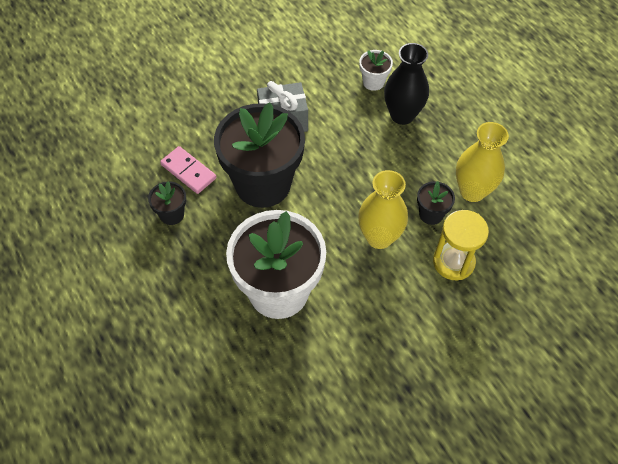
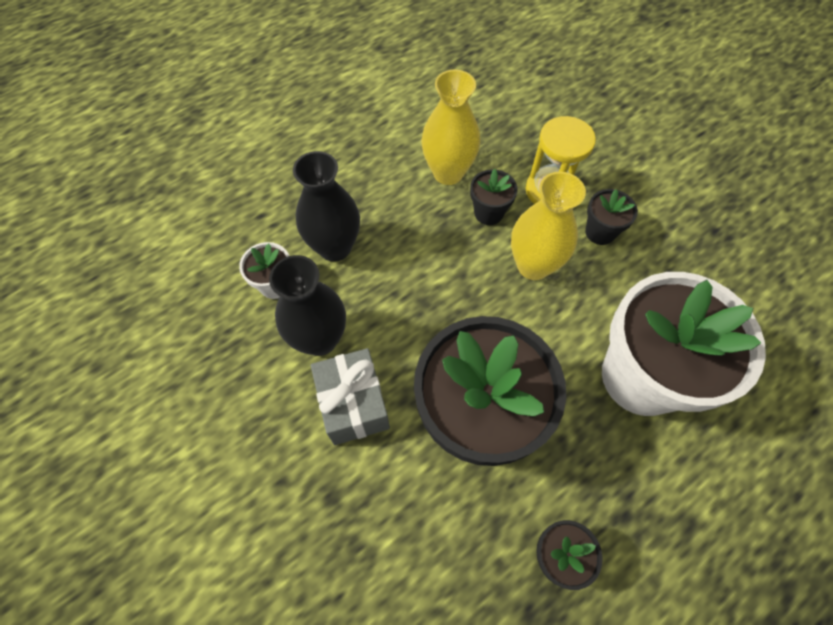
camera: 95 degrees left, 5 degrees up
pink domino [160,146,216,194] -> none
none -> black vase [269,255,346,356]
none -> black flower pot [585,189,638,245]

